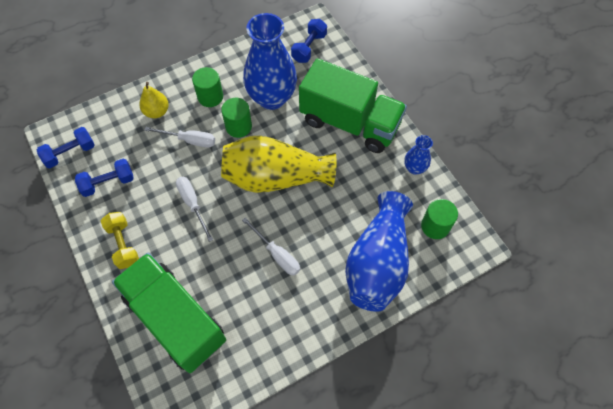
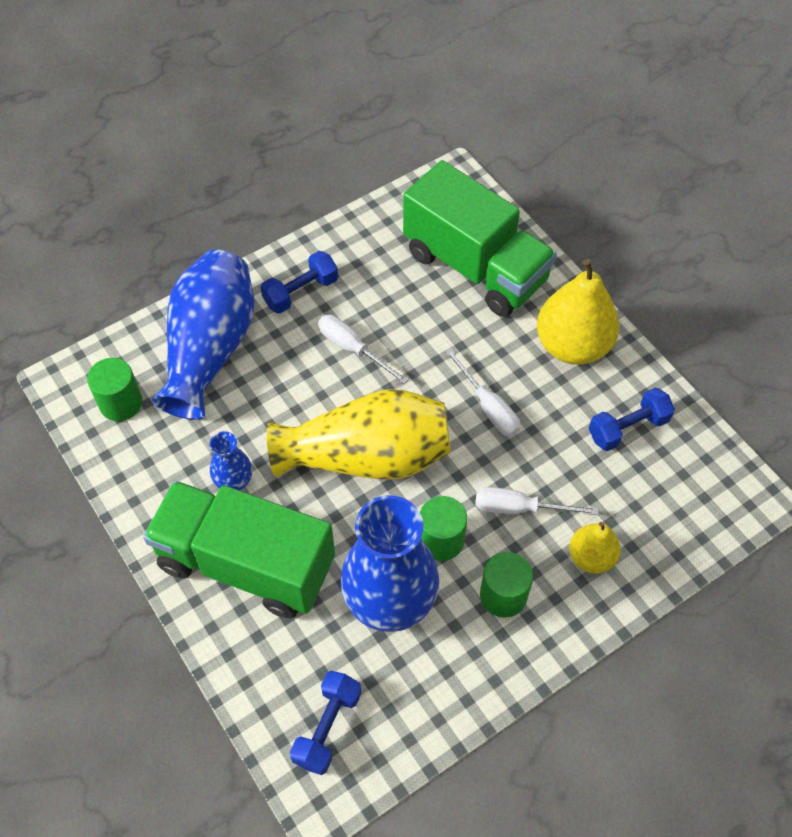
camera: 175 degrees right, 5 degrees down
blue dumbbell [37,127,95,168] -> blue dumbbell moved to [260,251,338,313]
yellow dumbbell [101,212,139,269] -> yellow pear [537,259,619,365]
blue vase [404,135,433,175] -> blue vase moved to [209,431,252,491]

